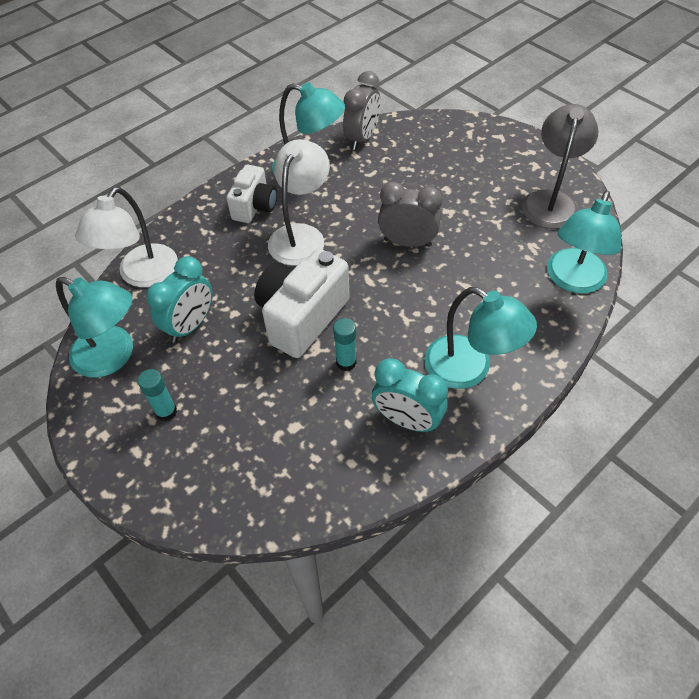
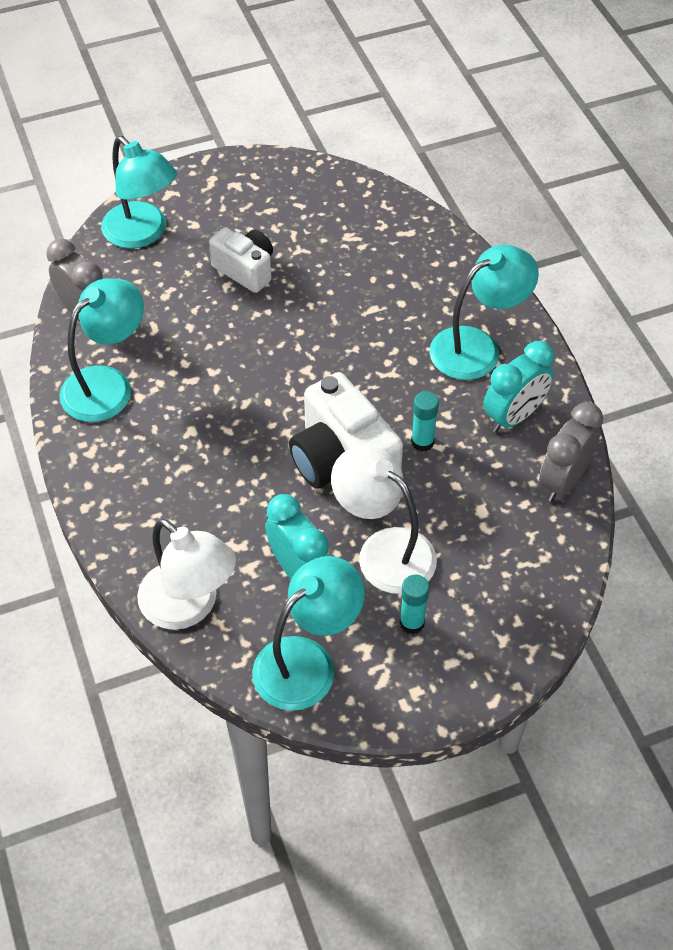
camera: 70 degrees left, 0 degrees up
white camera [226,165,277,223] -> white camera moved to [209,227,273,293]
white lamp [268,139,330,266] -> white lamp moved to [331,445,437,594]
grey clock [378,182,442,247] -> grey clock moved to [539,402,603,502]
grey lamp [522,104,599,229] -> none
turquoise lamp [547,191,621,293] -> turquoise lamp moved to [101,136,177,249]

